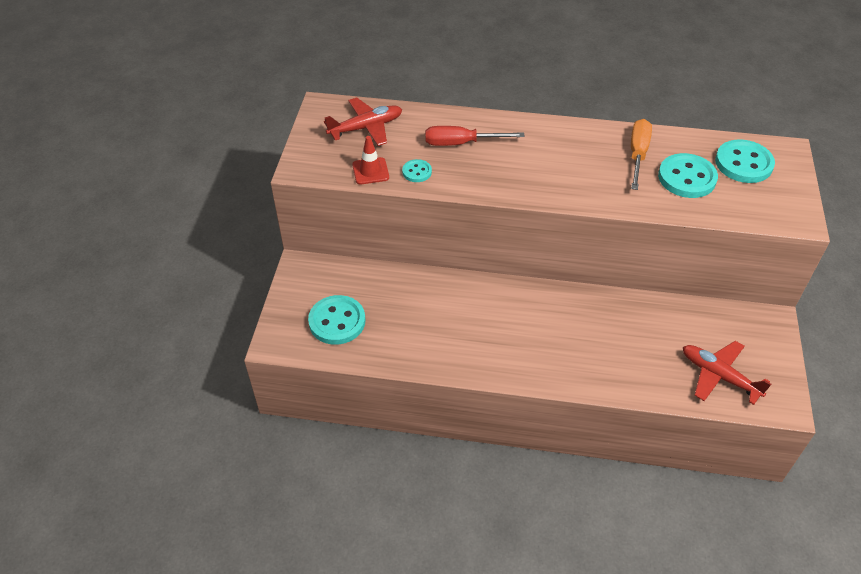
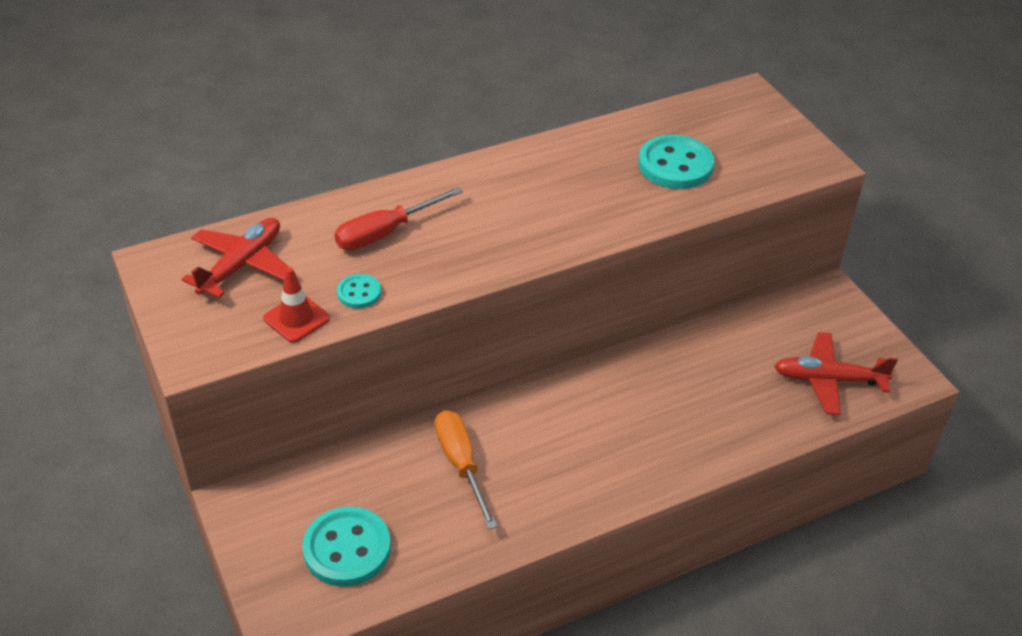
camera: 35 degrees left, 5 degrees down
orange screwdriver [631,119,652,190] -> orange screwdriver moved to [435,410,497,530]
turquoise button [715,139,775,183] -> none

